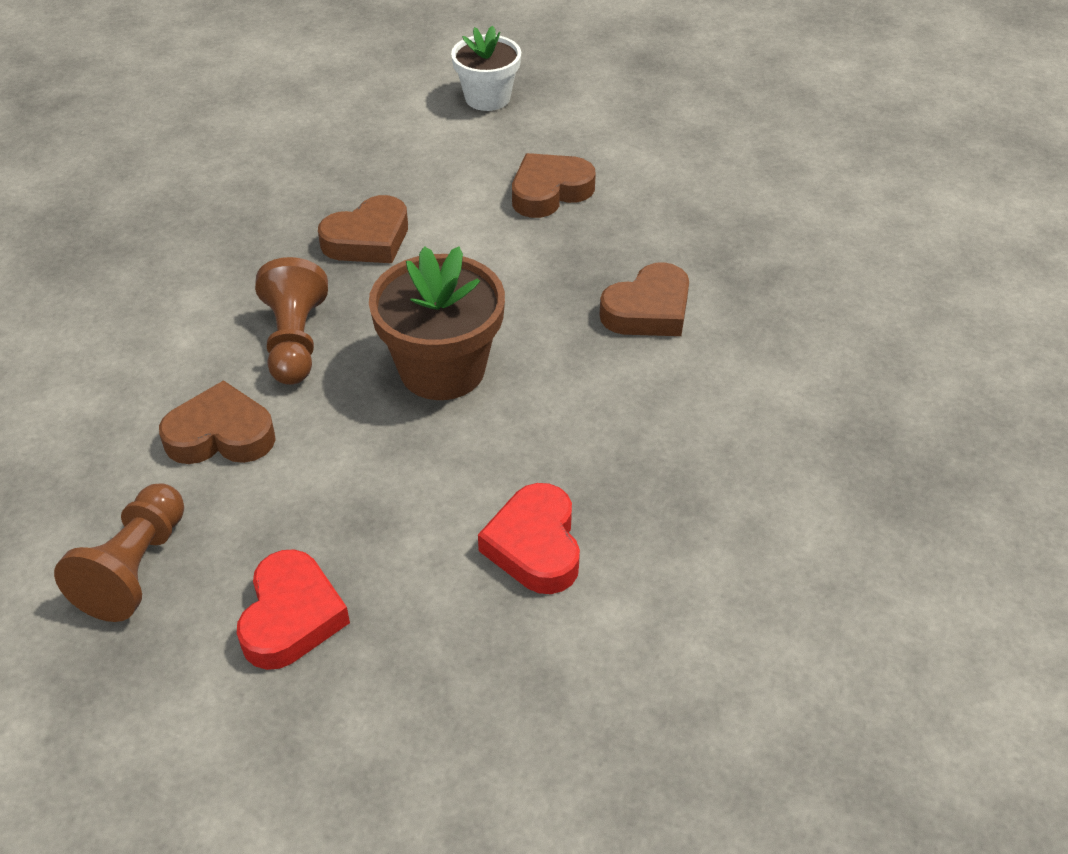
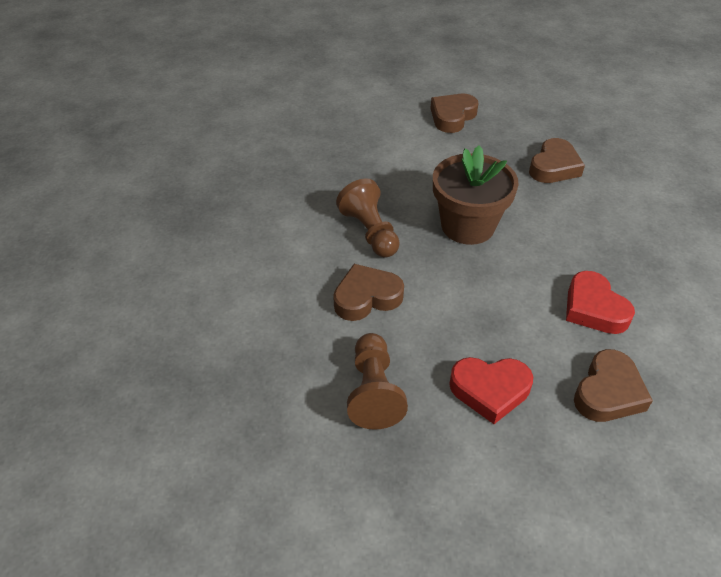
camera: 20 degrees left, 0 degrees up
red heart [237,549,350,670] -> red heart turned 105 degrees clockwise [449,357,533,424]
brown heart [318,195,408,263] -> brown heart moved to [574,349,653,422]
white flower pot [451,26,521,111] -> none

